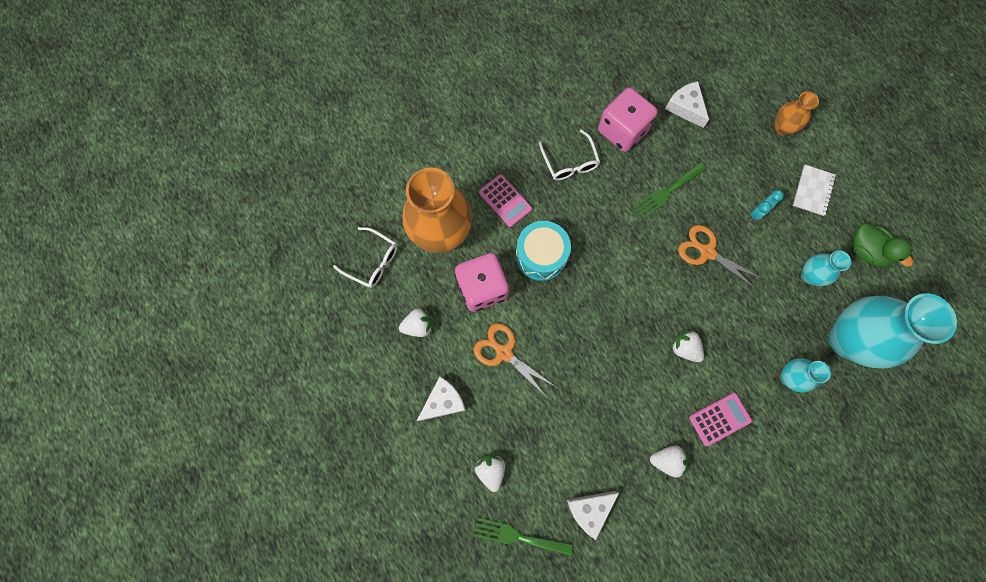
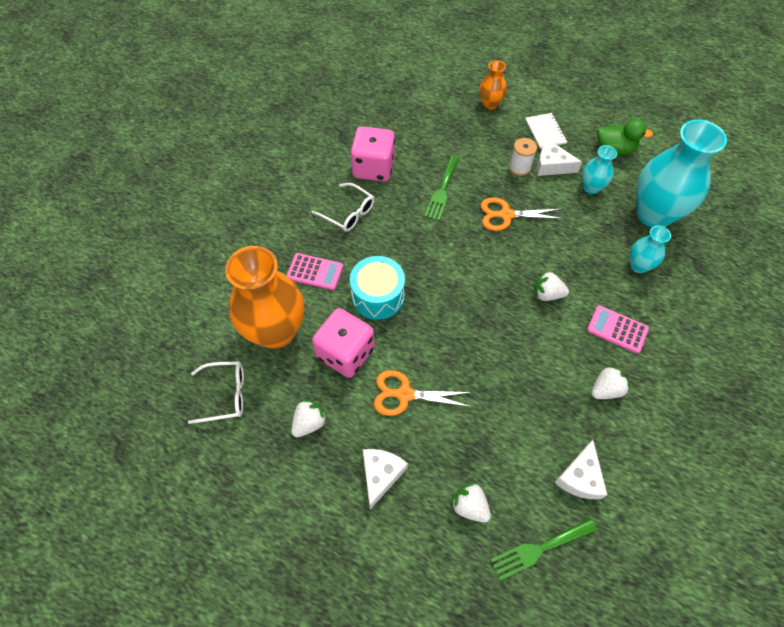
camera: 35 degrees left, 15 degrees down
white cheese [665,81,709,128] -> white cheese moved to [537,140,582,176]
pink calculator [689,393,752,446] -> pink calculator turned 90 degrees counterclockwise [587,305,649,354]
turquoise clock [750,190,784,221] -> white spool [509,138,537,176]

